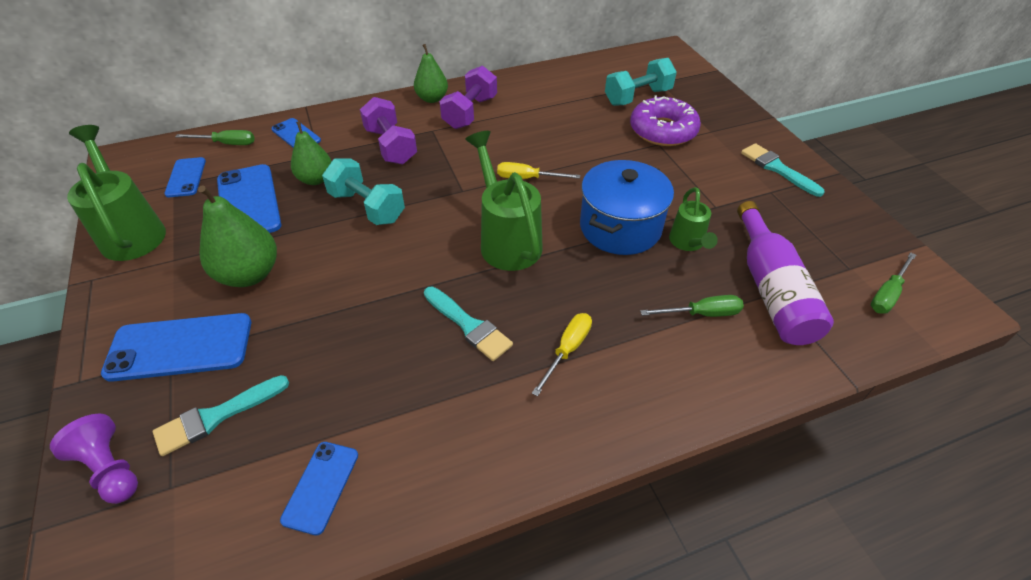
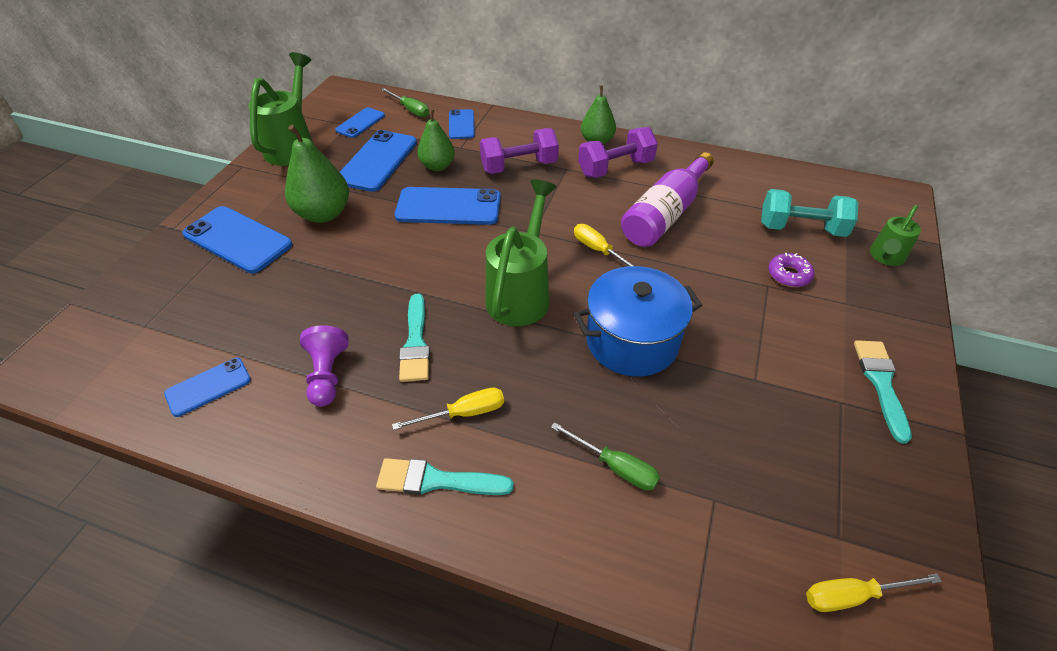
camera: 40 degrees right, 0 degrees up
purple pawn [50,414,138,504] -> purple pawn moved to [300,325,349,407]
turquoise brush [153,375,289,456] -> turquoise brush moved to [376,458,514,495]
turquoise dumbbell [322,158,405,225] -> blue phone [395,187,501,225]
purple dumbbell [360,97,417,164] -> purple dumbbell turned 60 degrees clockwise [480,128,559,174]
purple donut [630,95,701,146] -> purple donut [768,253,814,287], size x0.52
green watering can [669,187,718,251] -> green watering can moved to [870,205,921,266]
purple bottle [737,201,834,345] -> purple bottle moved to [621,152,713,247]
green screwdriver [871,252,916,314] -> yellow screwdriver [806,574,942,612]

